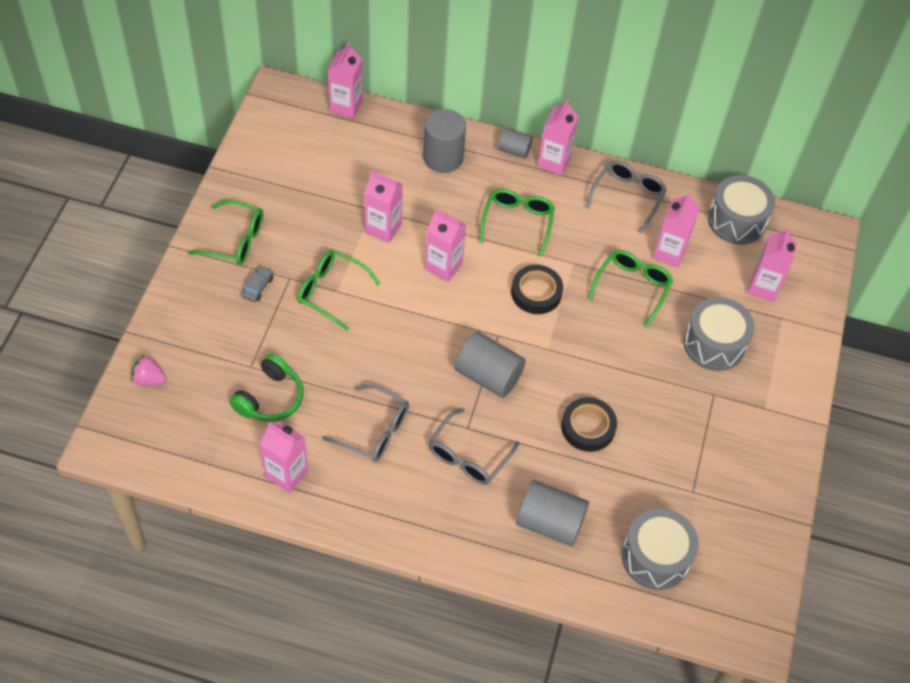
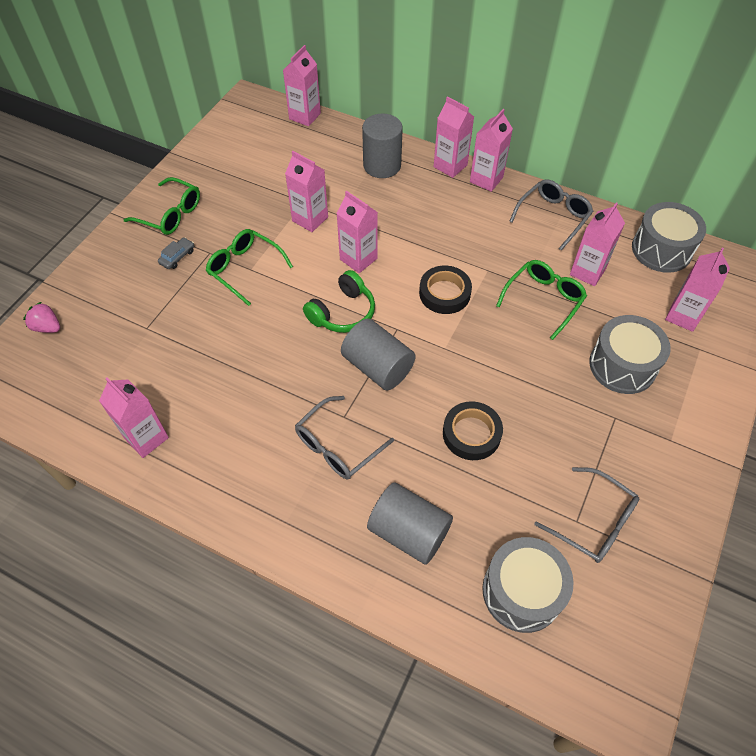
camera: 15 degrees right, 0 degrees up
green headphones [230,354,304,422] -> green headphones moved to [303,270,375,333]
grey glasses [322,385,409,462] -> grey glasses moved to [534,467,639,563]
green glasses [480,189,555,257] -> none
grey cylinder [498,128,533,158] -> pink carton [433,96,474,178]

